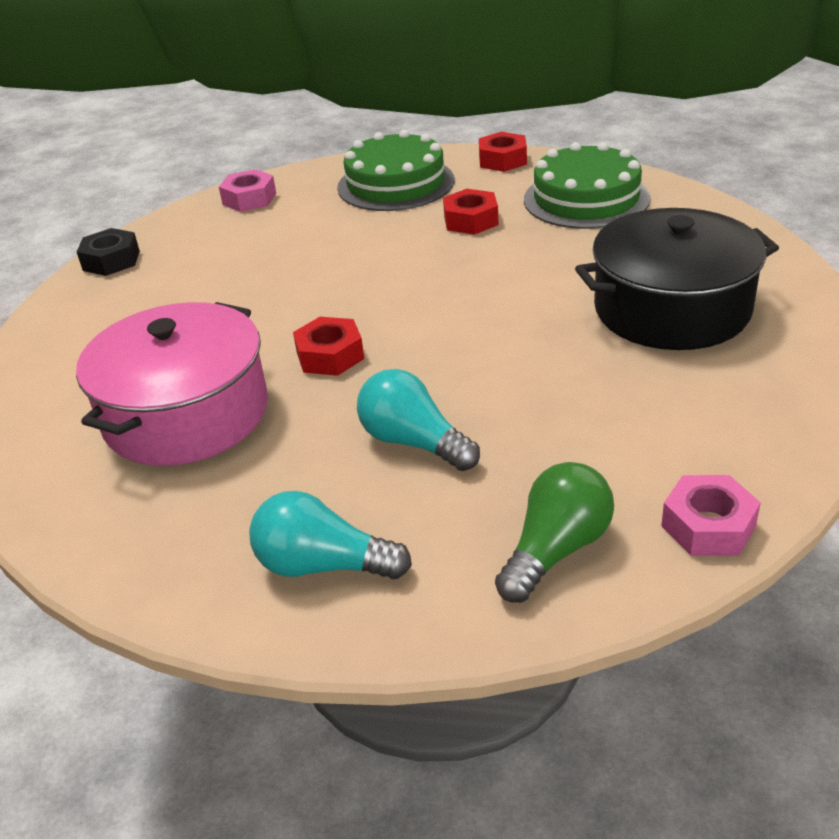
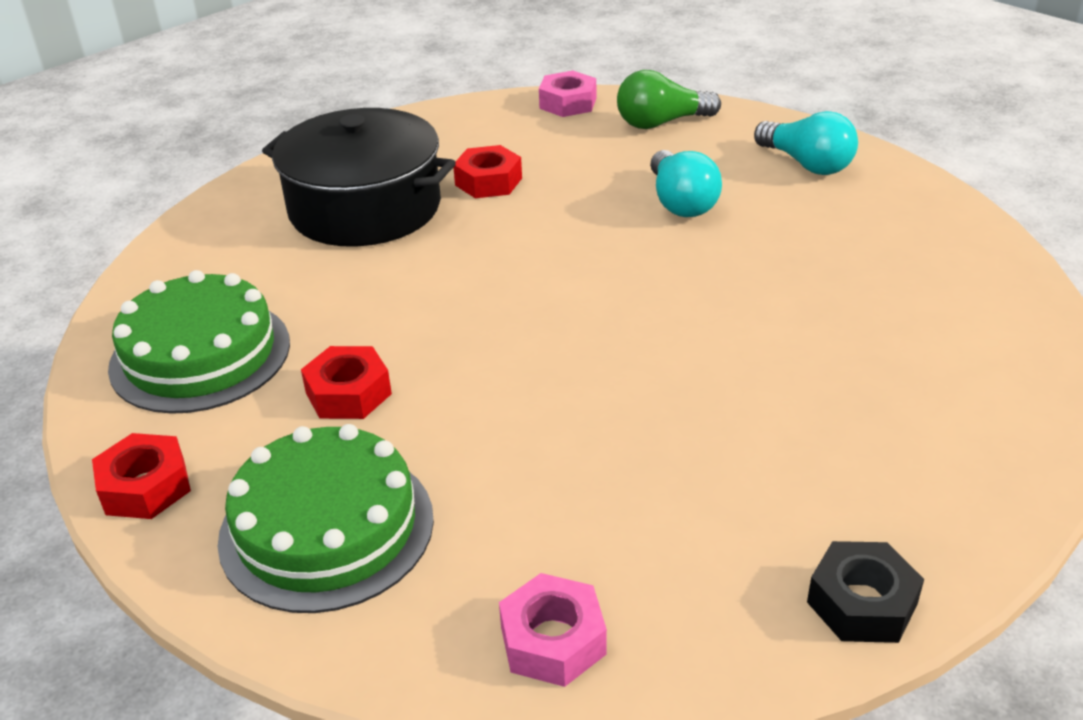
camera: 145 degrees left, 0 degrees up
pink pot [76,302,268,466] -> none
red nut [293,317,364,376] -> red nut moved to [453,145,522,198]

